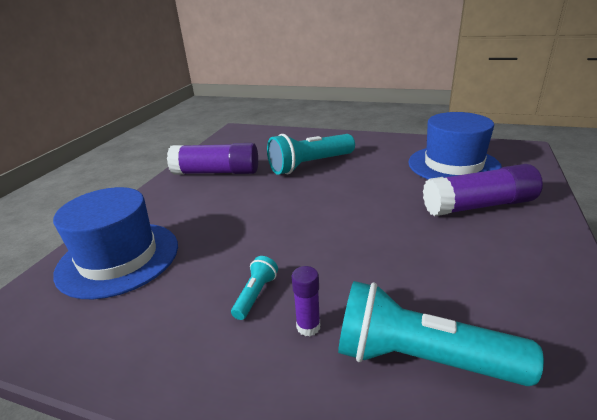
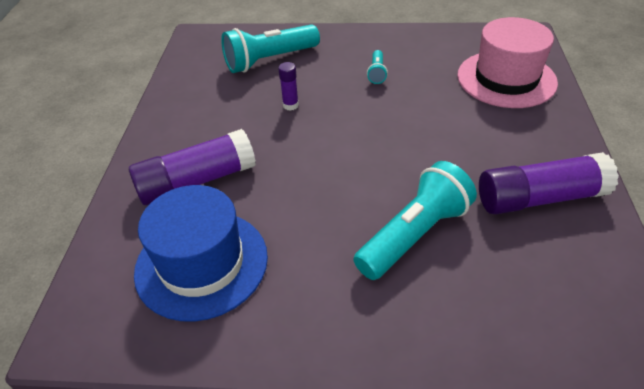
camera: 165 degrees right, 15 degrees up
blue hat [53,187,178,299] -> pink hat [457,17,558,108]
purple glue stick [292,266,320,336] -> purple glue stick moved to [278,62,299,111]
turquoise flashlight [338,281,544,386] -> turquoise flashlight turned 150 degrees clockwise [221,24,320,73]

